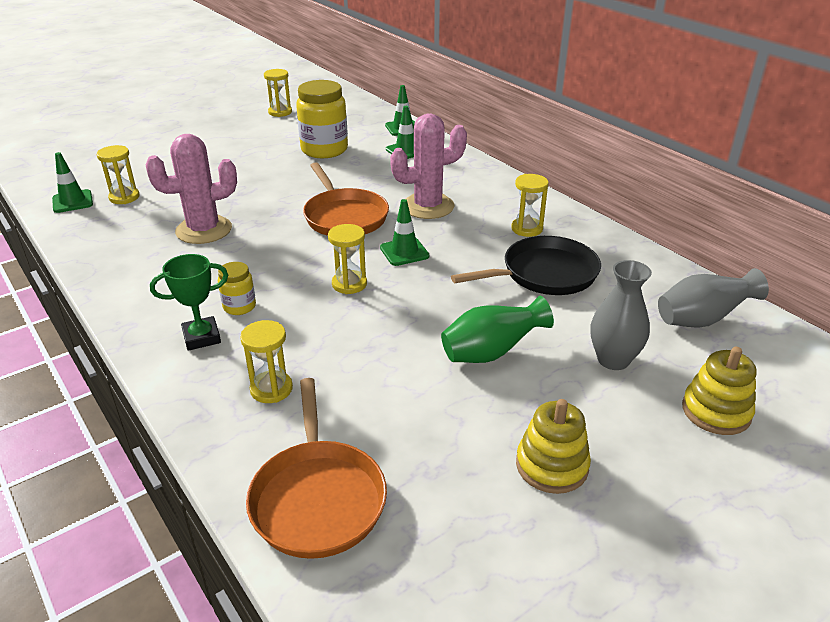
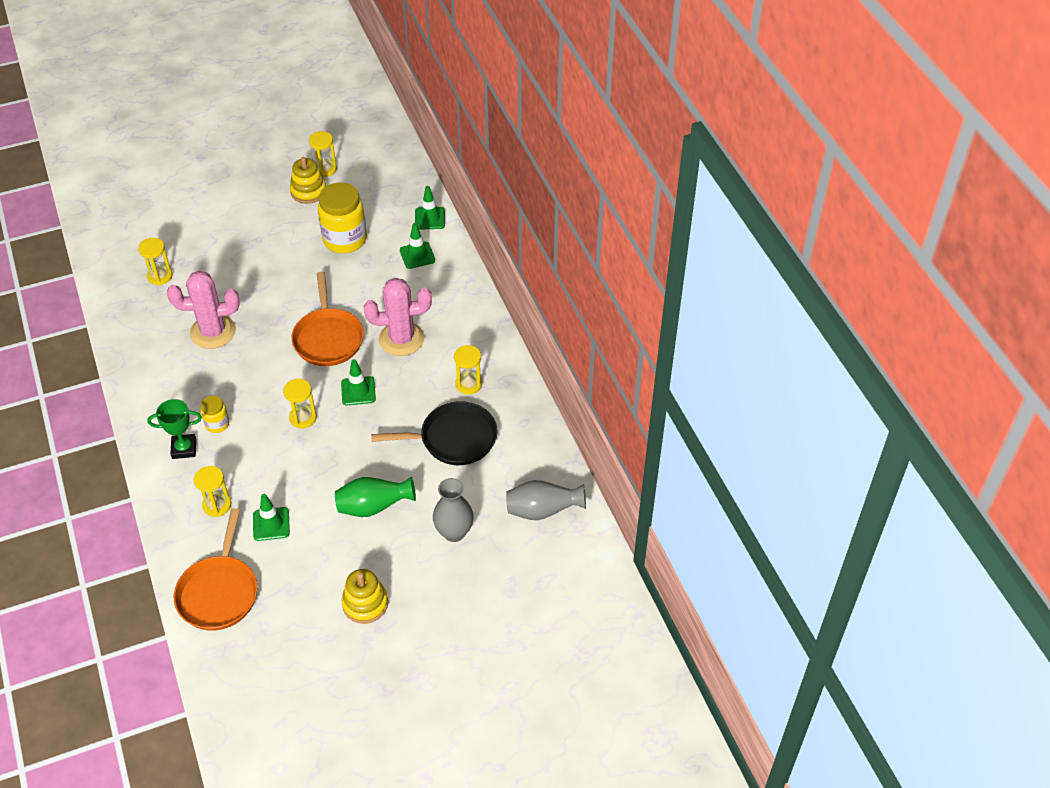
camera: 15 degrees right, 15 degrees up
green traffic cone [52,152,93,213] -> green traffic cone moved to [253,494,290,541]
yellow stacking toy [682,347,756,435] -> yellow stacking toy moved to [290,157,326,204]

